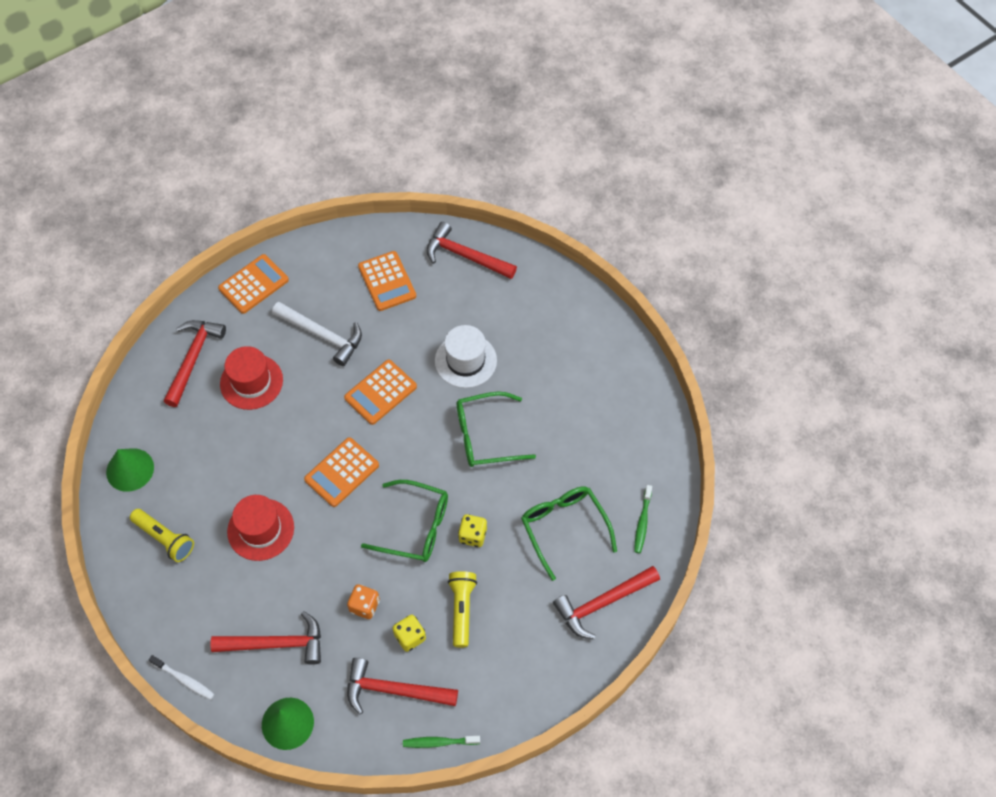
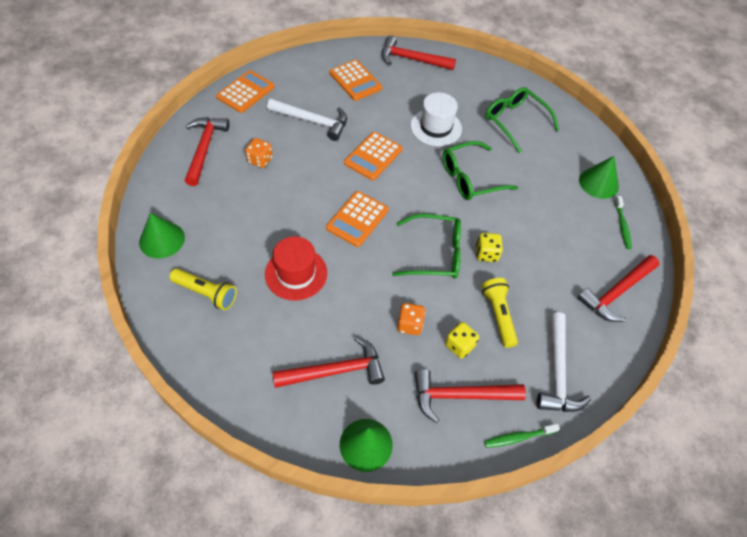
camera: 15 degrees left, 5 degrees down
white toothbrush [149,655,215,700] -> none
red hat [220,346,283,410] -> orange dice [245,138,273,168]
green glasses [521,486,617,581] -> green glasses moved to [485,87,560,153]
none -> white hammer [537,312,591,412]
none -> green cone [579,156,619,199]

